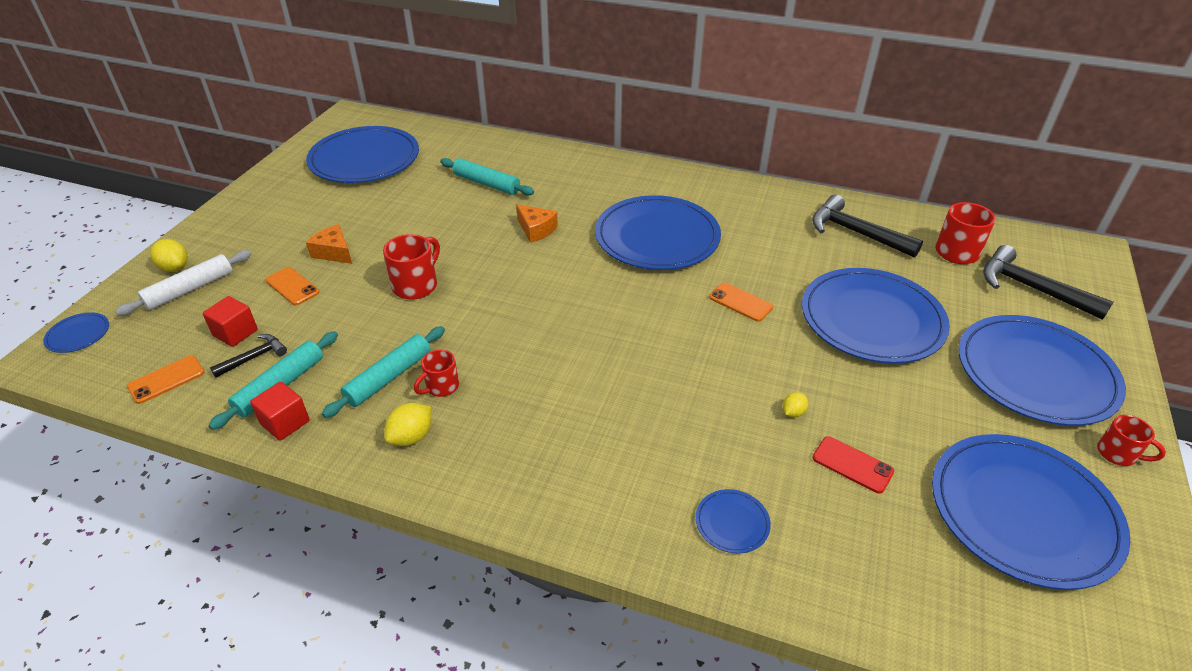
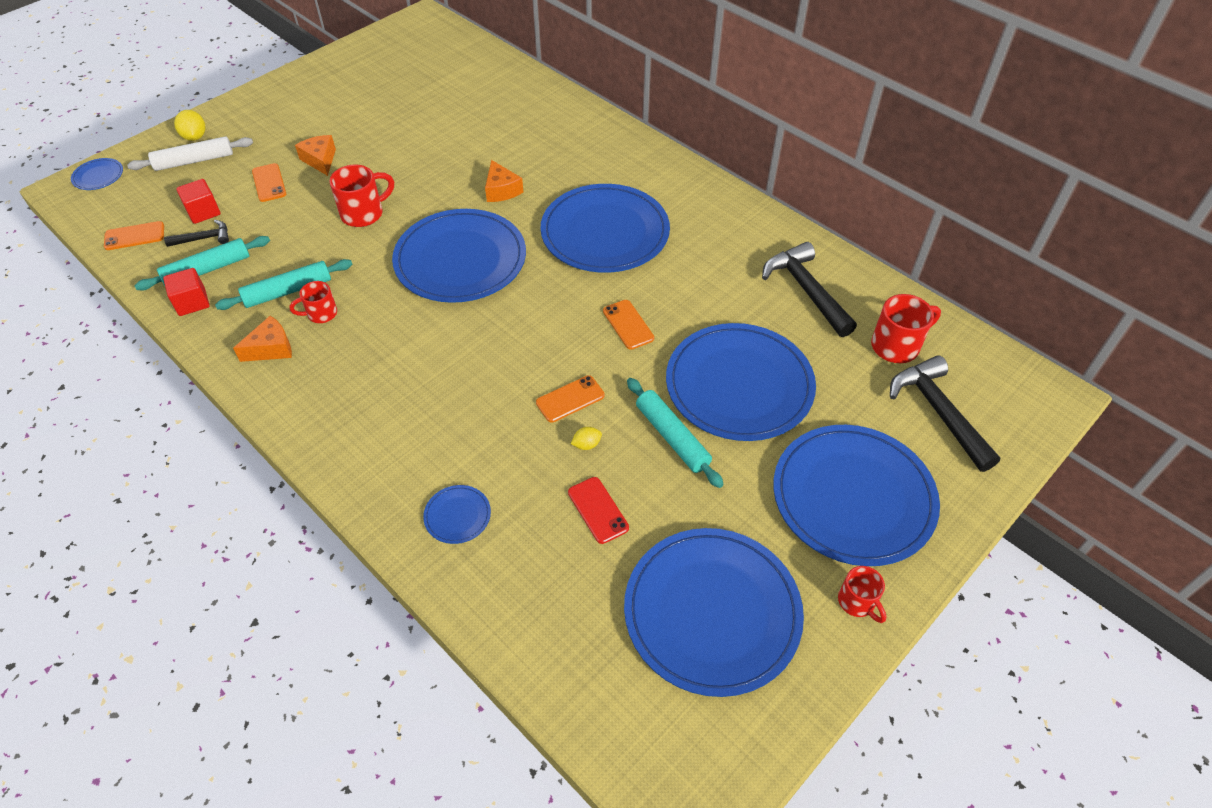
camera: 25 degrees right, 10 degrees up
blue plate [306,126,419,183] -> blue plate moved to [392,209,526,303]
yellow lemon [384,403,431,446] -> orange cheese [233,316,292,362]
turquoise rolling pin [440,158,534,196] -> turquoise rolling pin moved to [627,378,724,488]
none -> orange phone [536,375,605,423]

